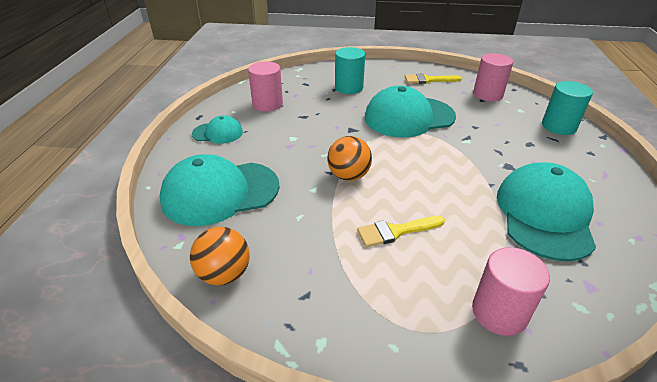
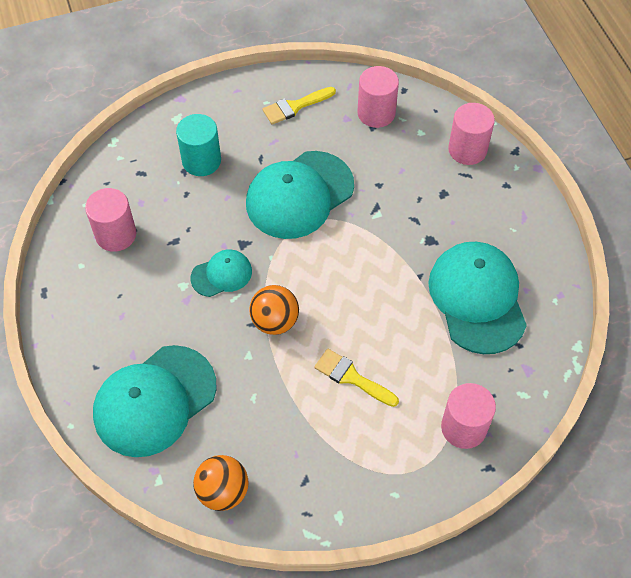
camera: 25 degrees left, 20 degrees up
turquoise cap [192,115,243,144] -> turquoise cap moved to [190,249,252,297]
yellow brush [357,216,445,247] -> yellow brush turned 75 degrees clockwise [314,349,399,407]
turquoise cylinder [542,81,593,135] -> pink cylinder [448,103,495,165]

